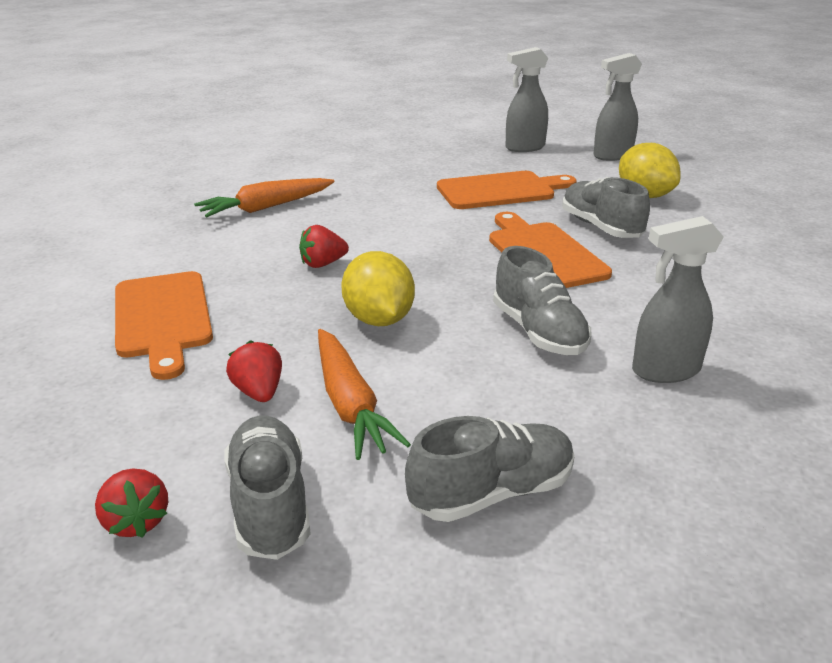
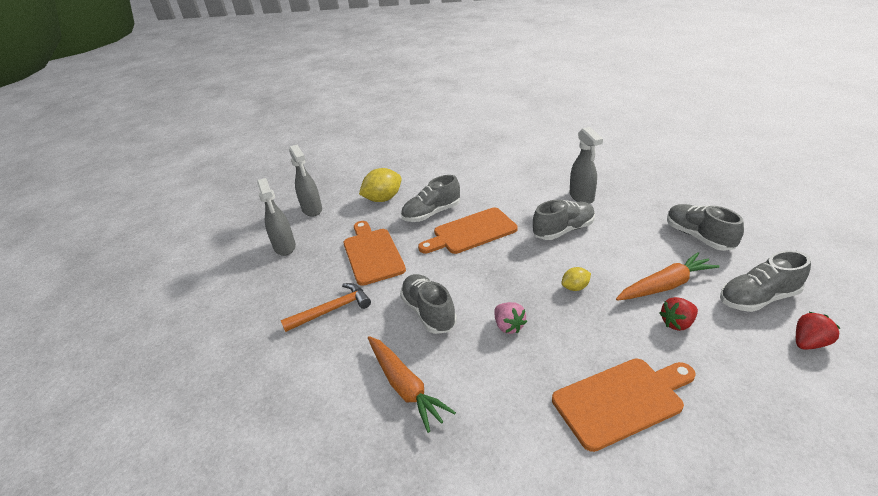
camera: 90 degrees left, 5 degrees up
red strawberry [299,225,349,268] -> pink strawberry [494,302,527,334]
yellow lemon [341,251,415,326] -> yellow lemon [562,267,591,291], size x0.53
none -> orange hammer [281,283,371,332]
none -> grey shoe [400,274,457,334]

